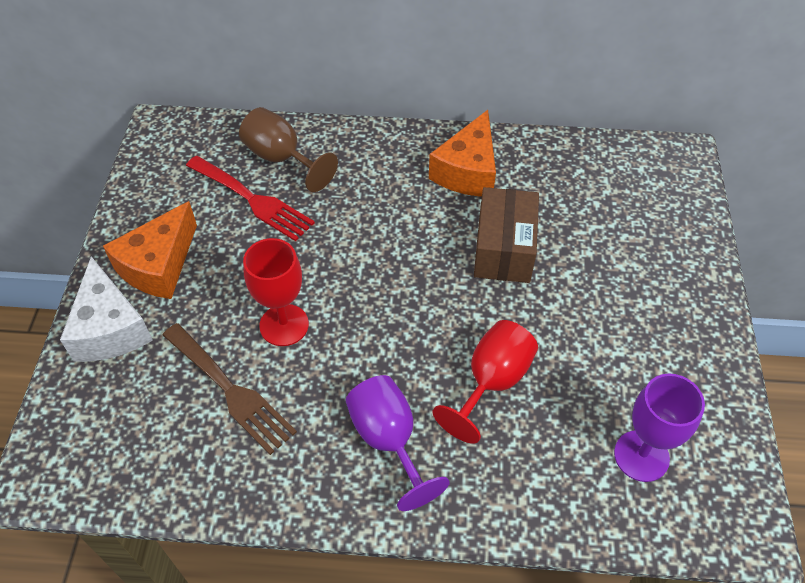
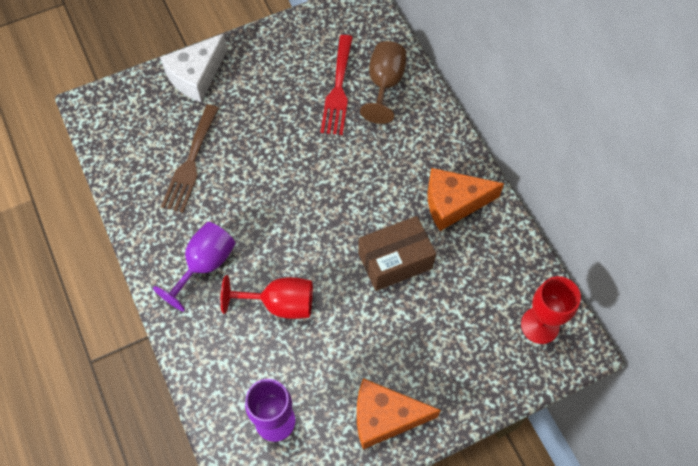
camera: 60 degrees right, 10 degrees up
orange cheese [103,201,197,299] -> orange cheese moved to [357,378,441,450]
red goblet [243,238,309,346] -> red goblet moved to [521,276,581,344]

